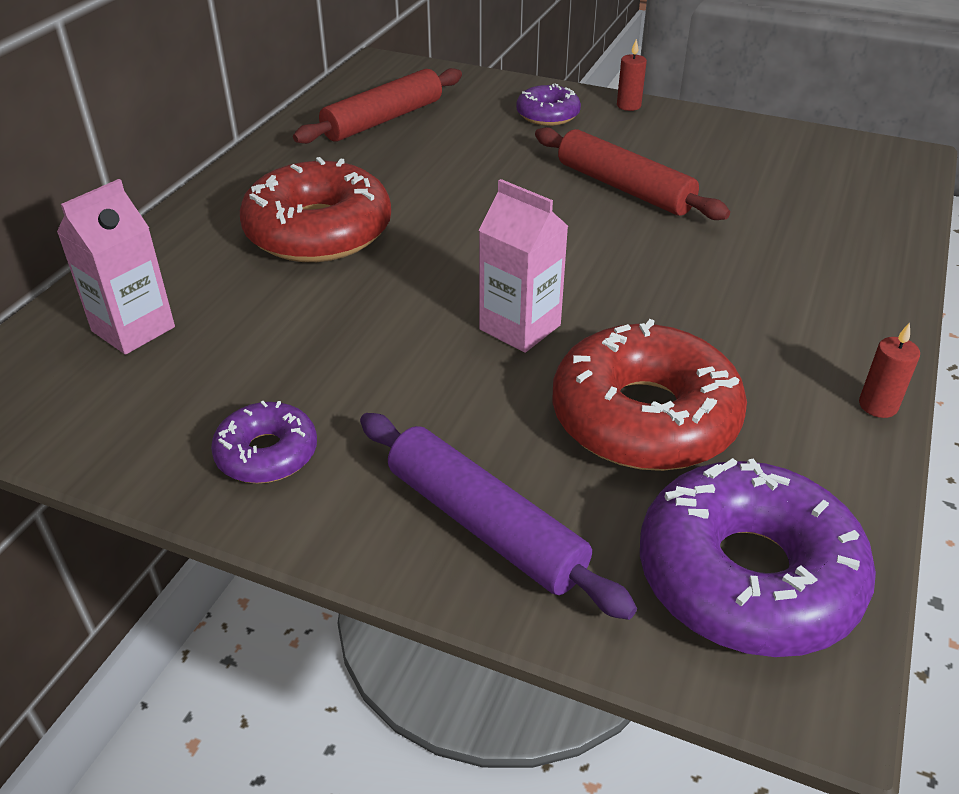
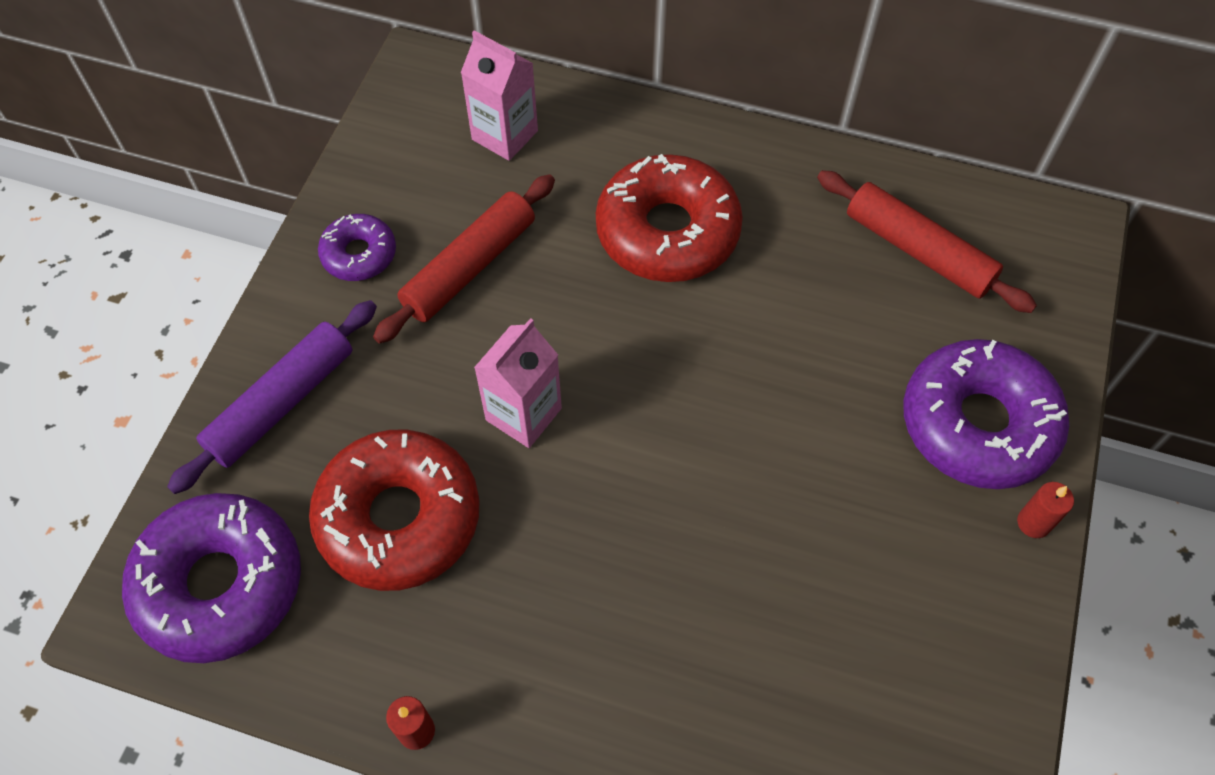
camera: 85 degrees right, 20 degrees up
purple donut [516,84,581,126] -> purple donut [903,339,1069,489], size x1.91
red rolling pin [535,127,730,220] -> red rolling pin moved to [373,174,555,344]

